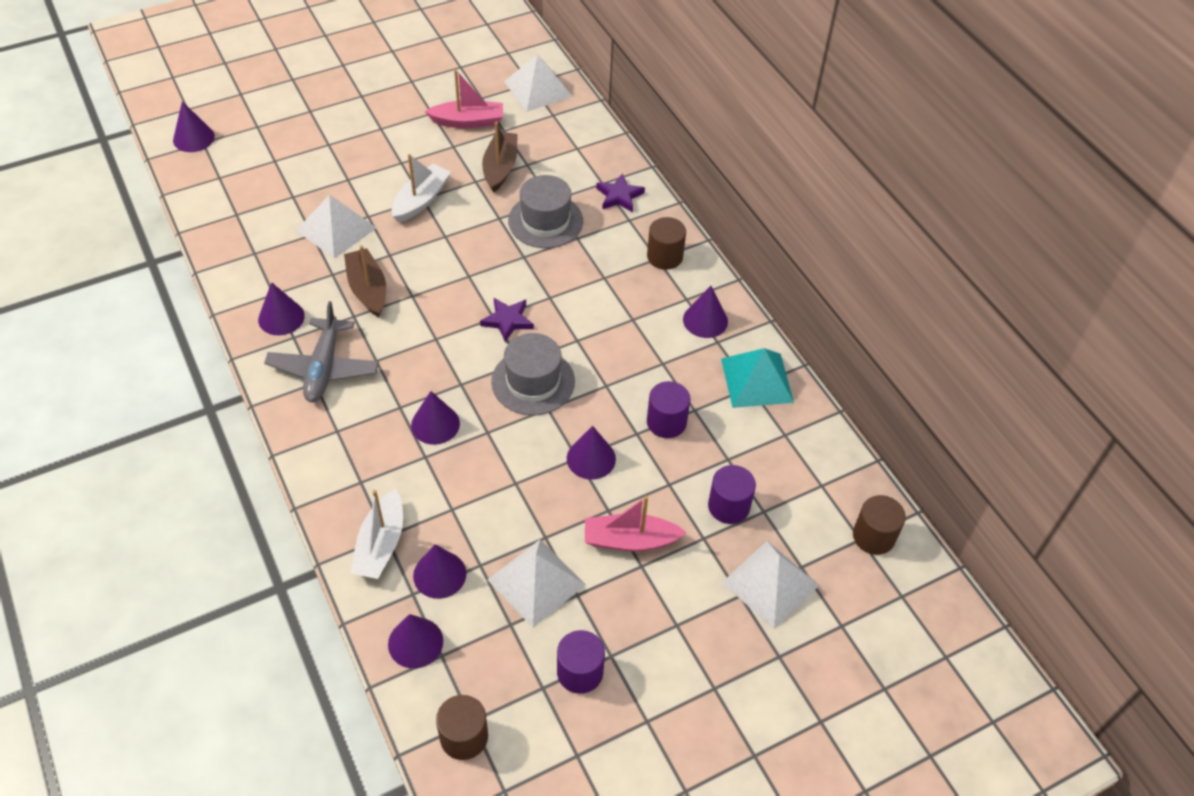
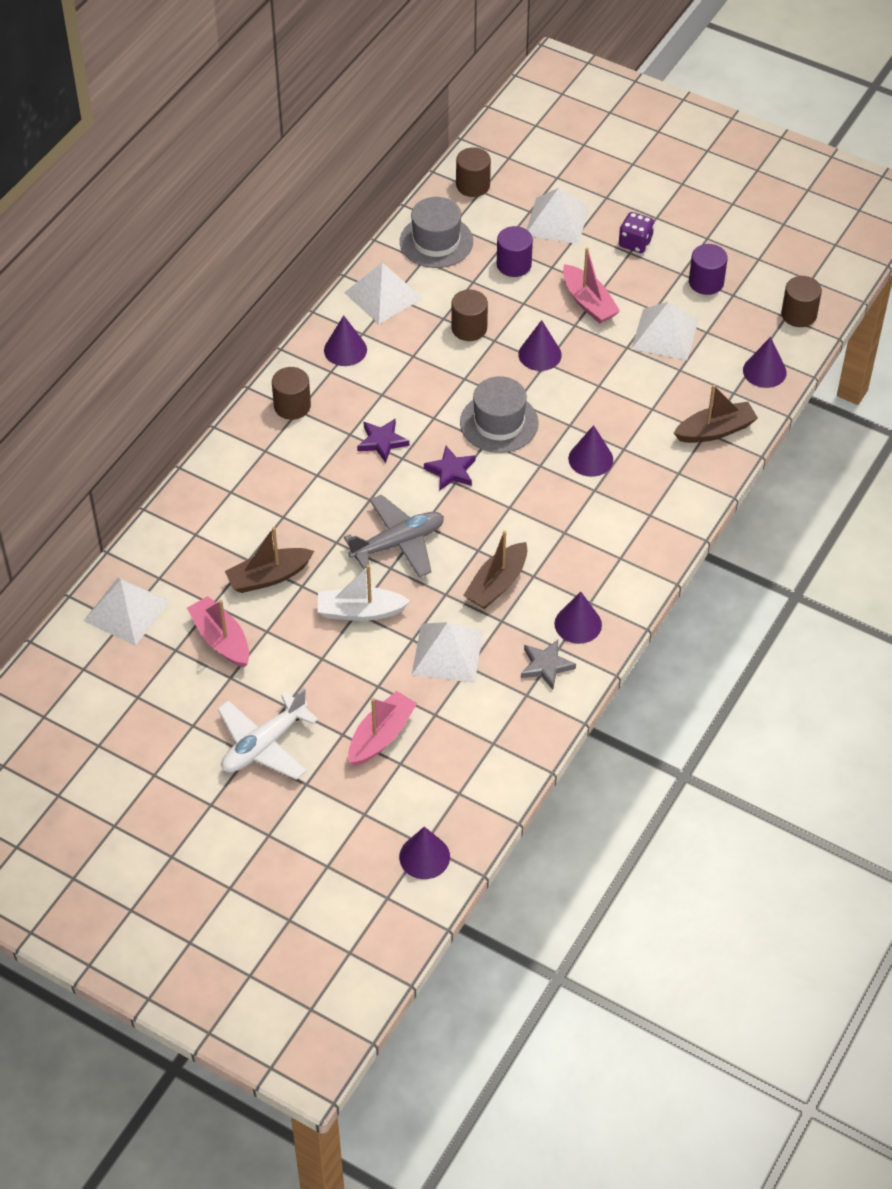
camera: 120 degrees left, 0 degrees up
grey plane [264,301,379,402] -> grey plane moved to [344,495,444,577]
white boat [351,489,403,579] -> brown boat [674,385,758,443]
purple cone [413,544,466,599] -> none
grey hat [508,175,583,248] -> grey hat moved to [400,197,473,268]
purple star [596,173,645,212] -> purple star moved to [357,418,409,463]
purple cylinder [647,381,690,438] -> brown cylinder [451,289,488,341]
turquoise pyramid [721,348,794,408] -> white pyramid [344,262,423,324]
none -> white plane [218,688,318,780]
none -> pink boat [348,691,417,766]
none -> grey star [521,640,576,690]
none -> purple dice [619,212,654,253]

